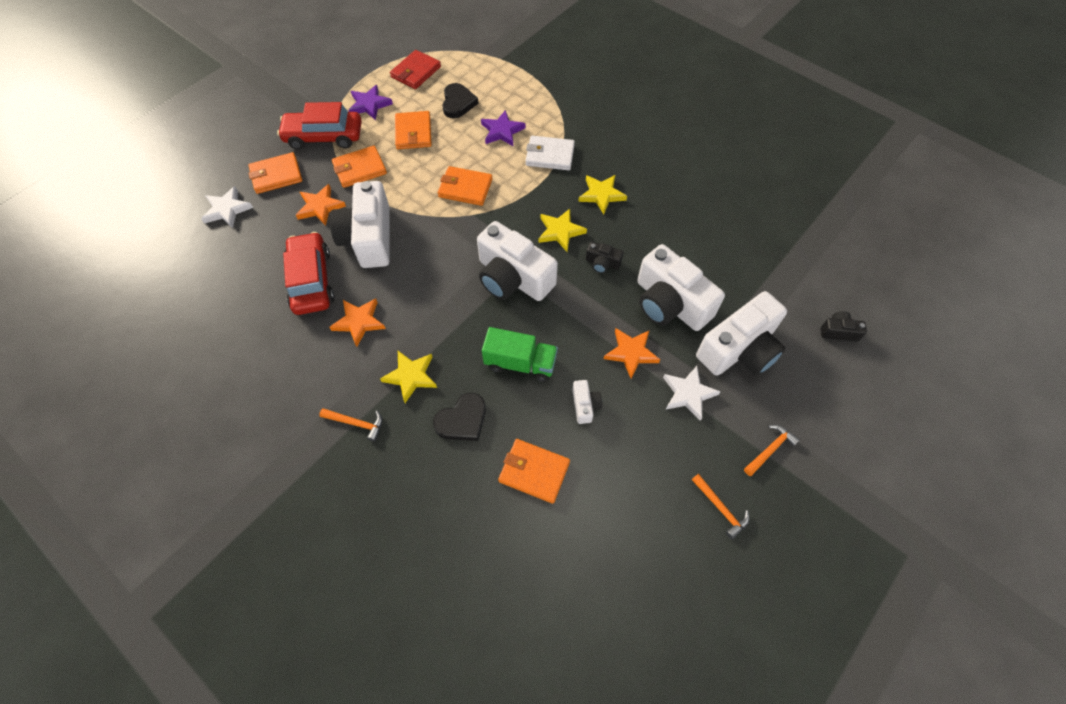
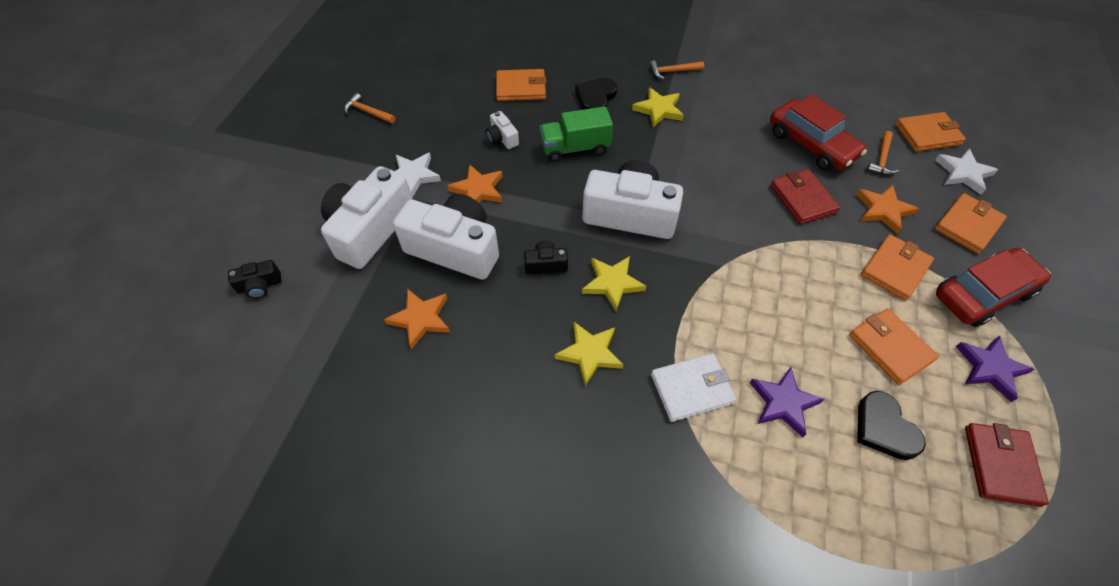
camera: 155 degrees right, 5 degrees down
orange star [329,299,386,347] -> orange star moved to [384,289,450,349]
white camera [330,181,390,268] -> red wallet [770,169,840,225]
orange wallet [438,166,493,206] -> orange wallet moved to [895,112,966,152]
orange hammer [744,425,800,476] -> orange hammer moved to [867,131,899,175]

